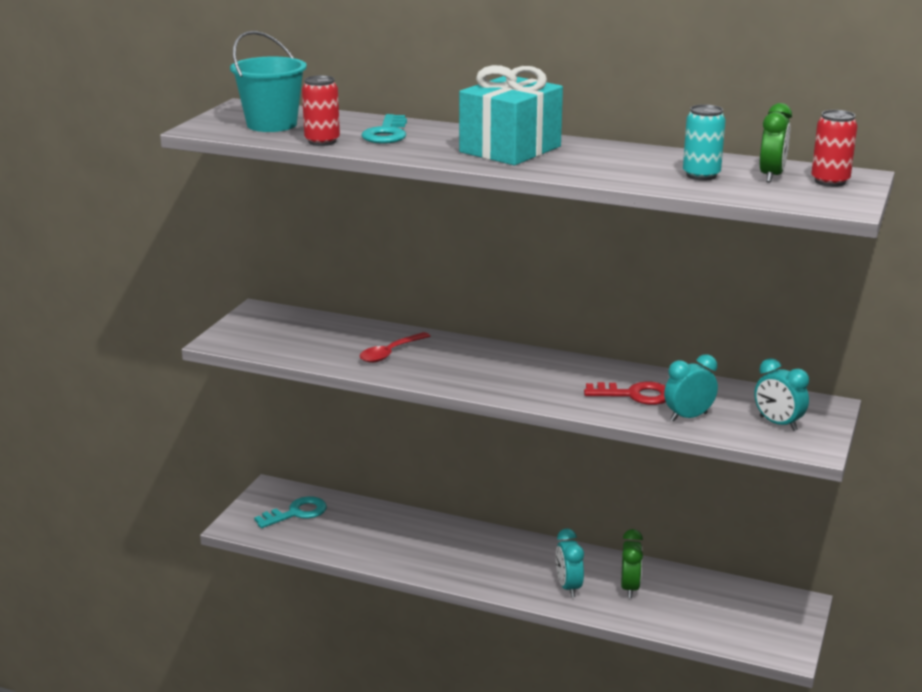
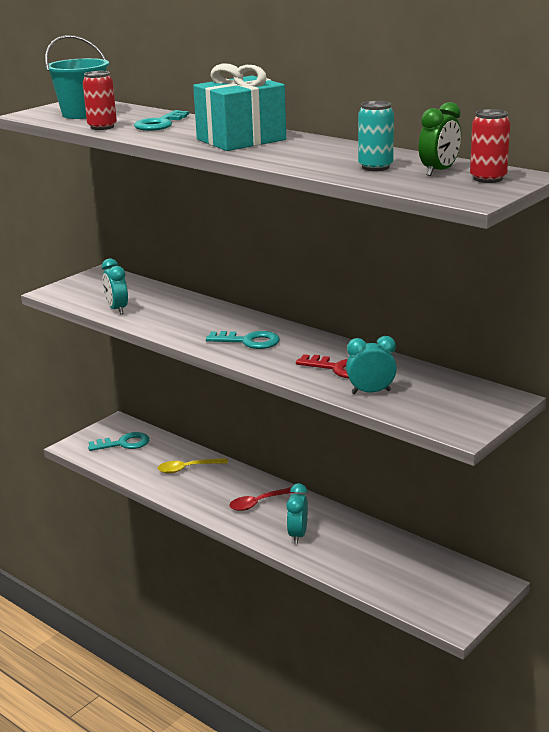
camera: 20 degrees right, 0 degrees up
red spoon [360,332,430,363] -> red spoon moved to [229,487,294,511]
green clock [621,529,643,598] -> none
turquoise clock [754,358,809,431] -> turquoise clock moved to [102,258,128,314]
none -> yellow spoon [158,458,228,473]
none -> turquoise key [206,331,280,349]

